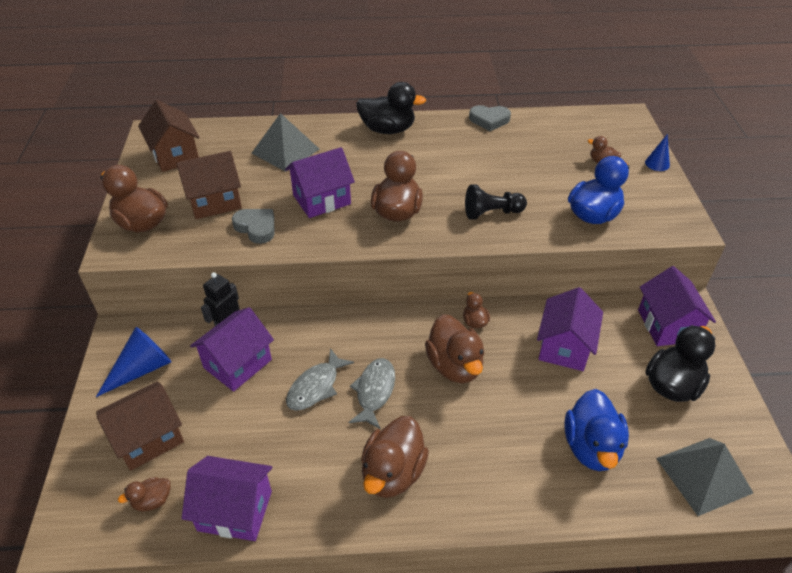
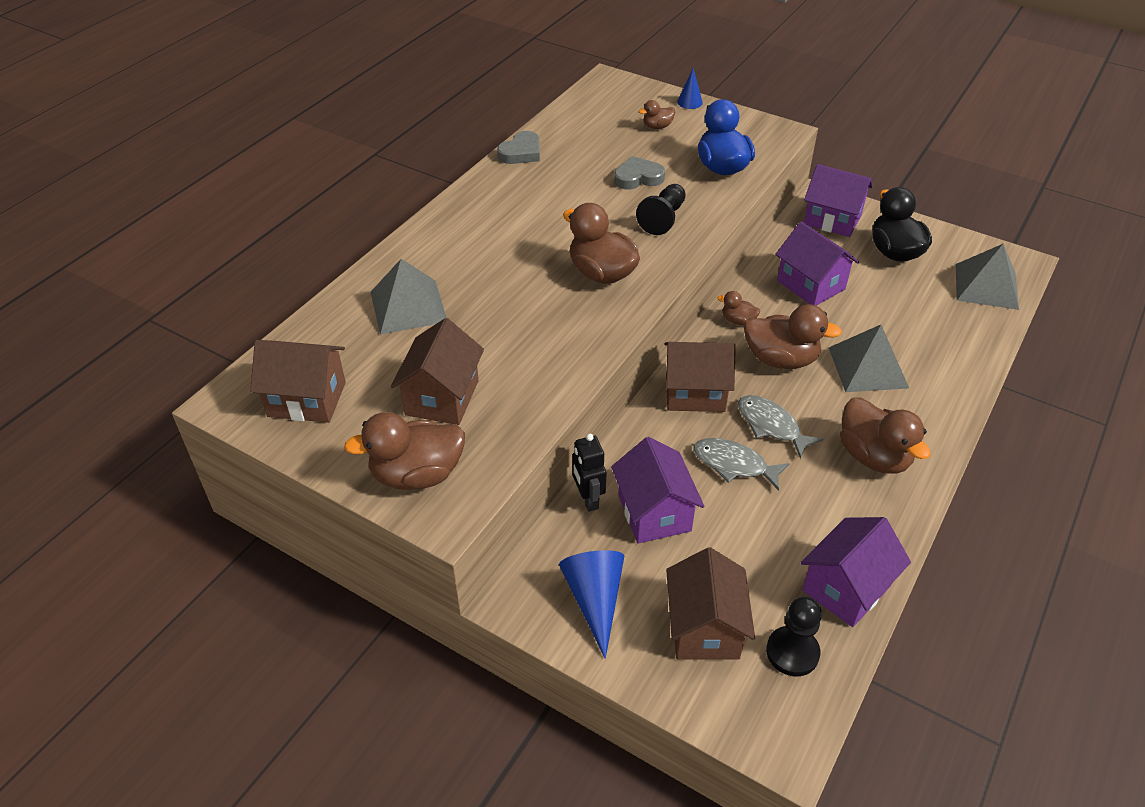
camera: 55 degrees left, 0 degrees up
brown duck [118,477,171,512] -> black pawn [766,597,822,677]
grey heart [232,209,275,244] -> grey heart moved to [614,156,665,190]
purple house [285,147,355,218] -> none
grey fish [286,348,354,411] -> grey fish turned 135 degrees clockwise [693,438,790,491]
black duck [356,82,426,134] -> none
blue duck [565,389,629,471] -> none
none -> brown house [665,342,736,412]
none -> grey pyramid [829,325,909,392]

